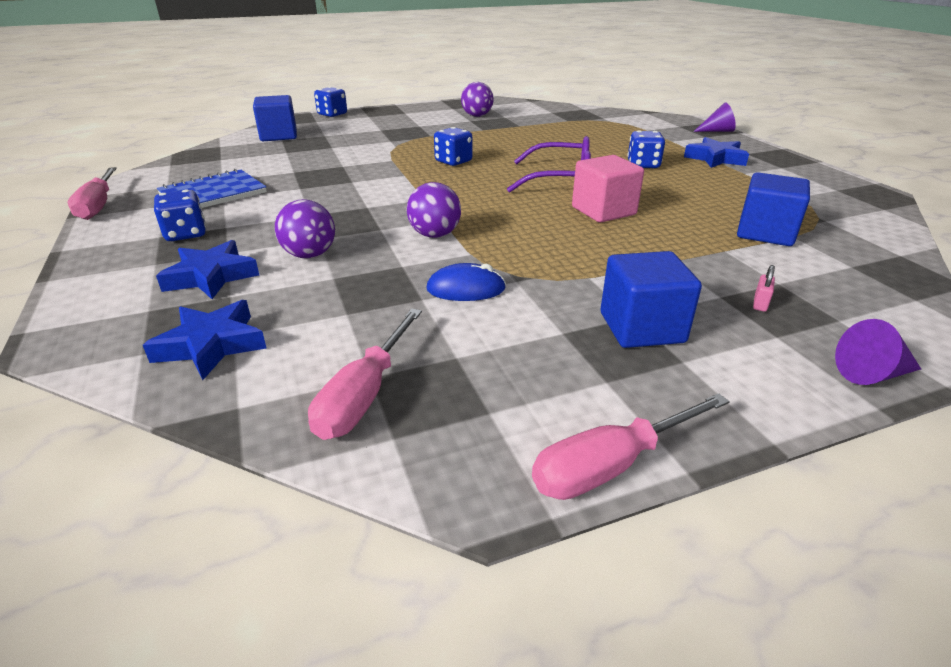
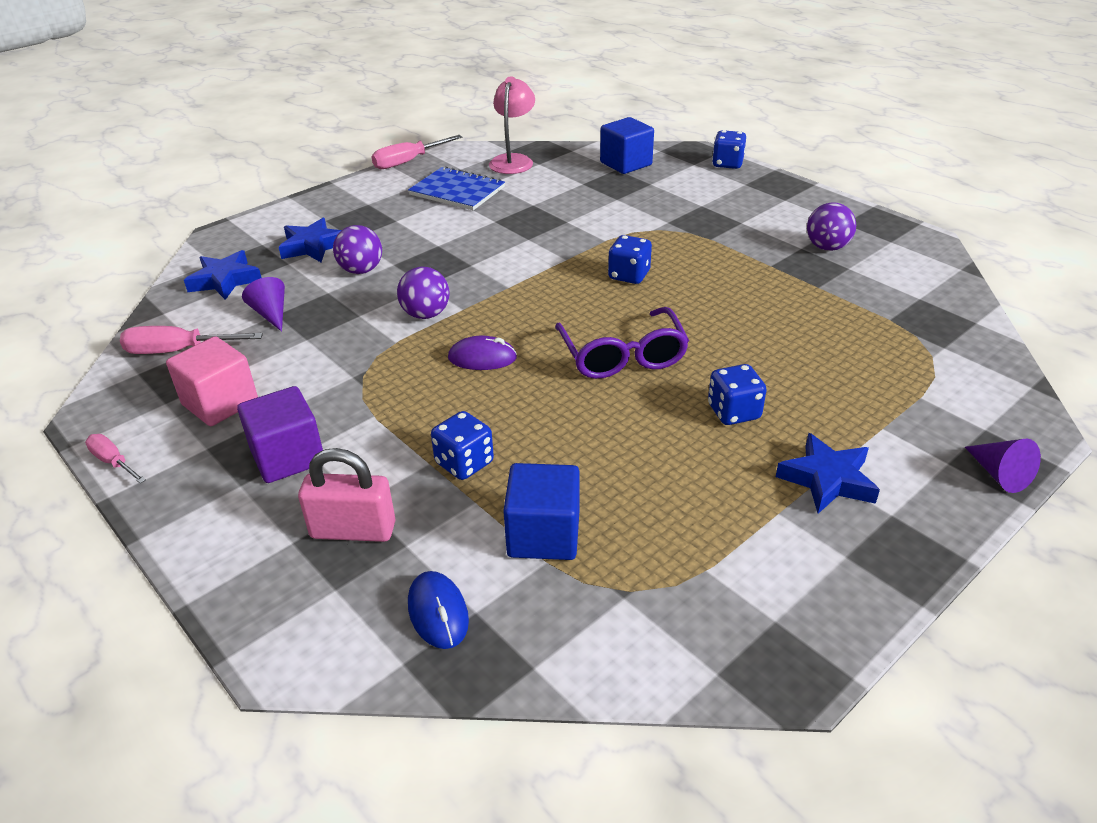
camera: 70 degrees right, 5 degrees up
blue dice [154,190,206,241] -> blue dice moved to [431,411,494,480]
blue mouse [426,263,506,301] -> blue mouse moved to [408,571,469,649]
pink screwdriver [532,393,730,500] -> pink screwdriver [85,434,146,484], size x0.61
pink cube [572,155,644,222] -> pink cube moved to [166,336,258,426]
blue cube [601,251,702,348] -> purple cube [237,386,323,483]
pink padlock [753,265,775,312] -> pink padlock [298,448,395,542], size x2.44
purple cone [835,319,921,385] -> purple cone moved to [242,277,285,332]
none -> purple mouse [448,336,517,370]
none -> pink lamp [489,76,535,174]

